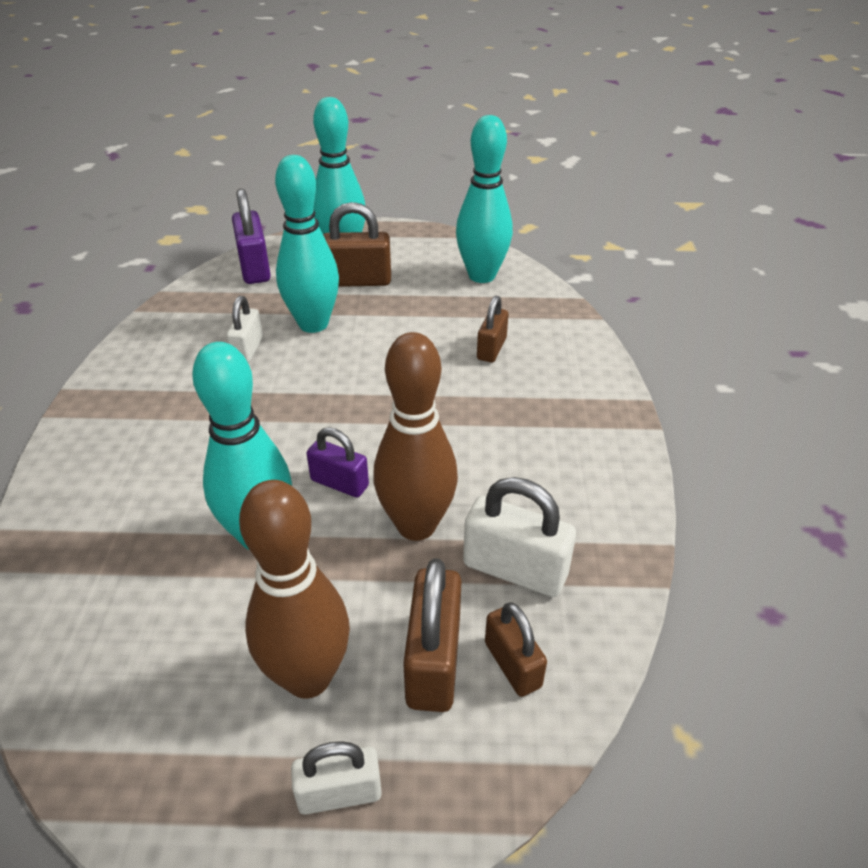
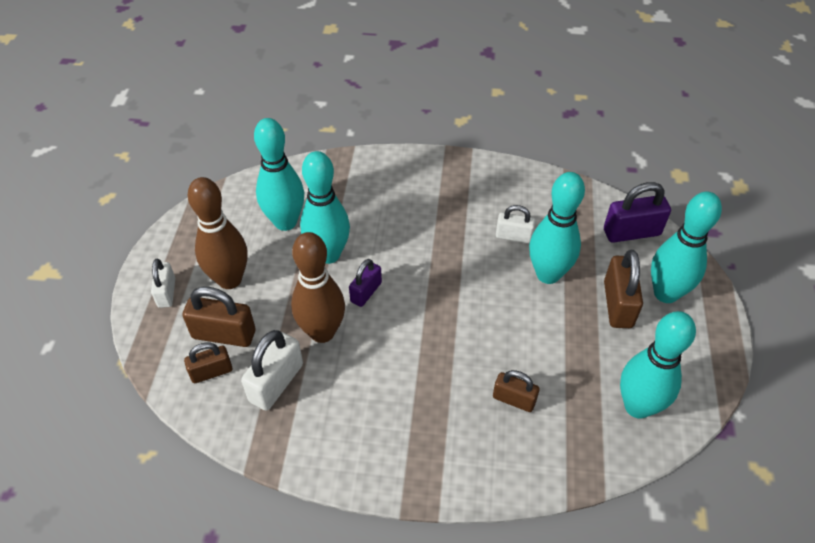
camera: 95 degrees right, 10 degrees up
none -> turquoise bowling pin [254,118,304,231]

